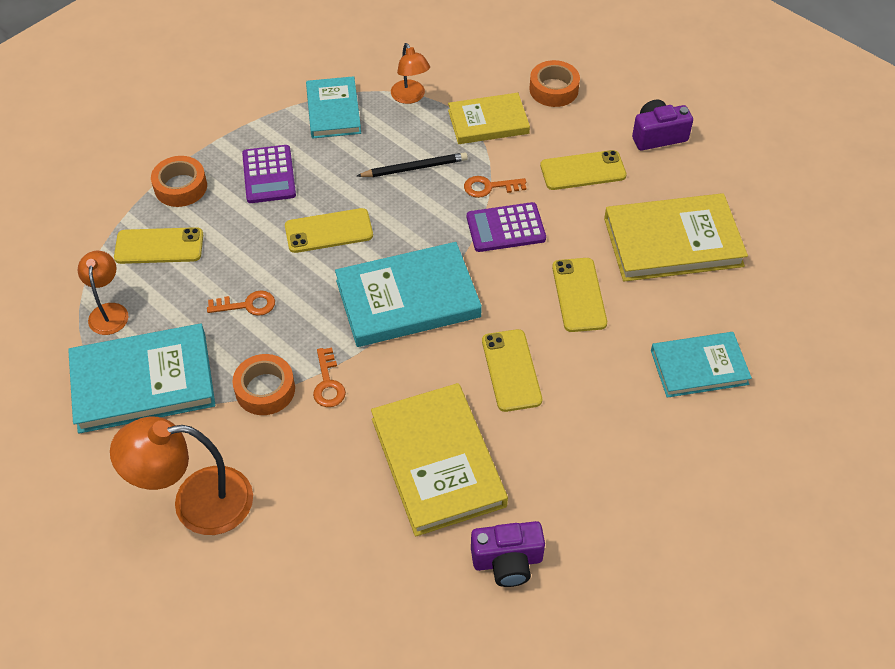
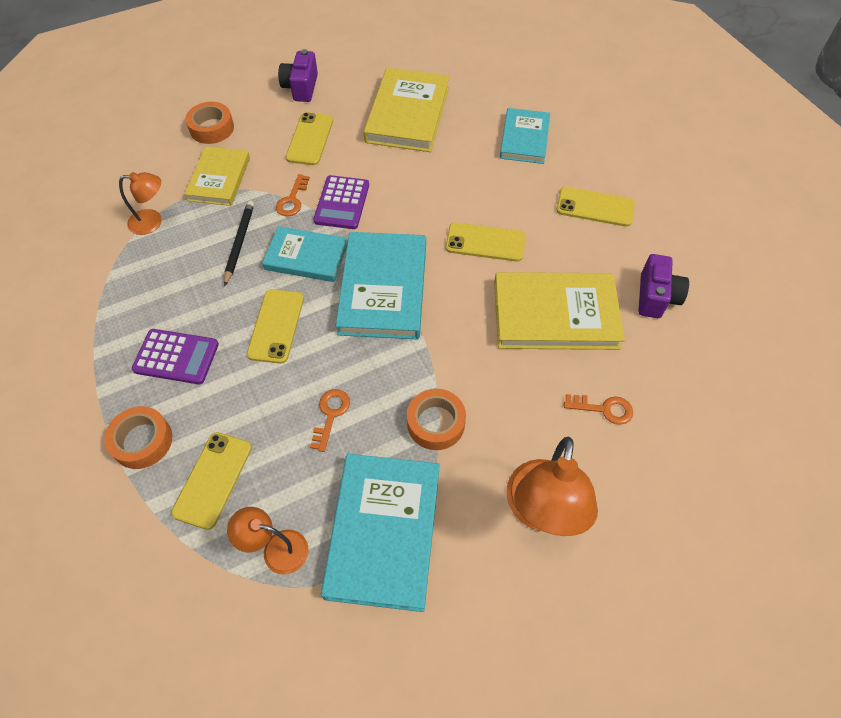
camera: 70 degrees left, 5 degrees up
turquoise book [306,76,361,138] -> turquoise book moved to [262,226,347,282]
orange key [313,348,346,407] -> orange key moved to [564,394,633,425]
yellow phone [552,258,607,332] -> yellow phone moved to [556,187,635,227]

